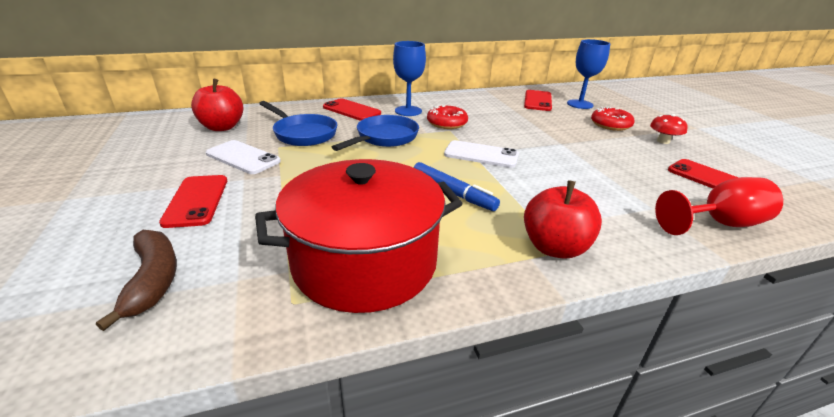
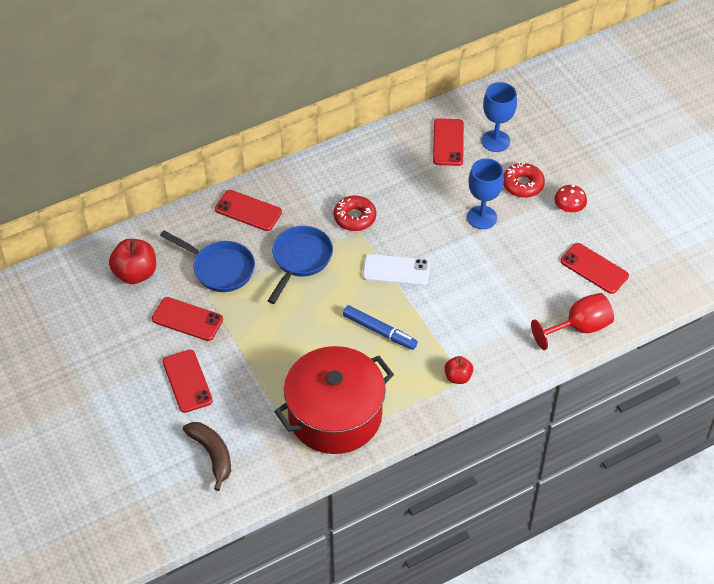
camera: 10 degrees left, 20 degrees up
white phone [206,140,281,174] -> red phone [152,297,223,341]
blue goblet [393,41,426,116] -> blue goblet moved to [467,159,504,229]
red apple [524,180,602,259] -> red apple [444,356,473,384], size x0.58

